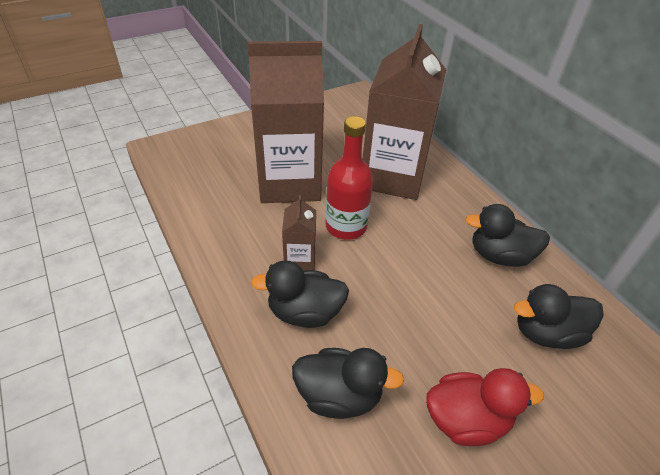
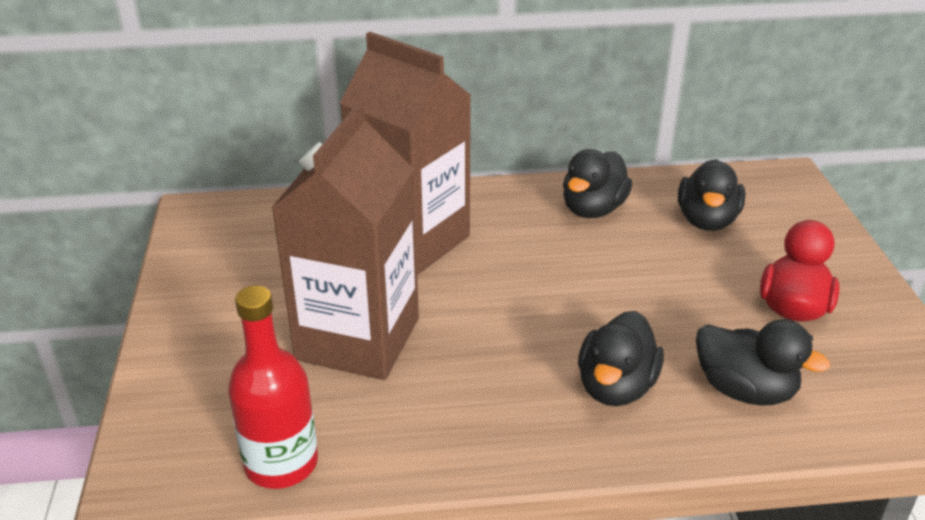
camera: 65 degrees left, 10 degrees down
brown carton [282,195,316,271] -> none
black duck [292,348,404,419] -> black duck turned 90 degrees clockwise [696,319,830,406]
red bottle [325,116,373,240] -> red bottle moved to [228,286,318,489]

